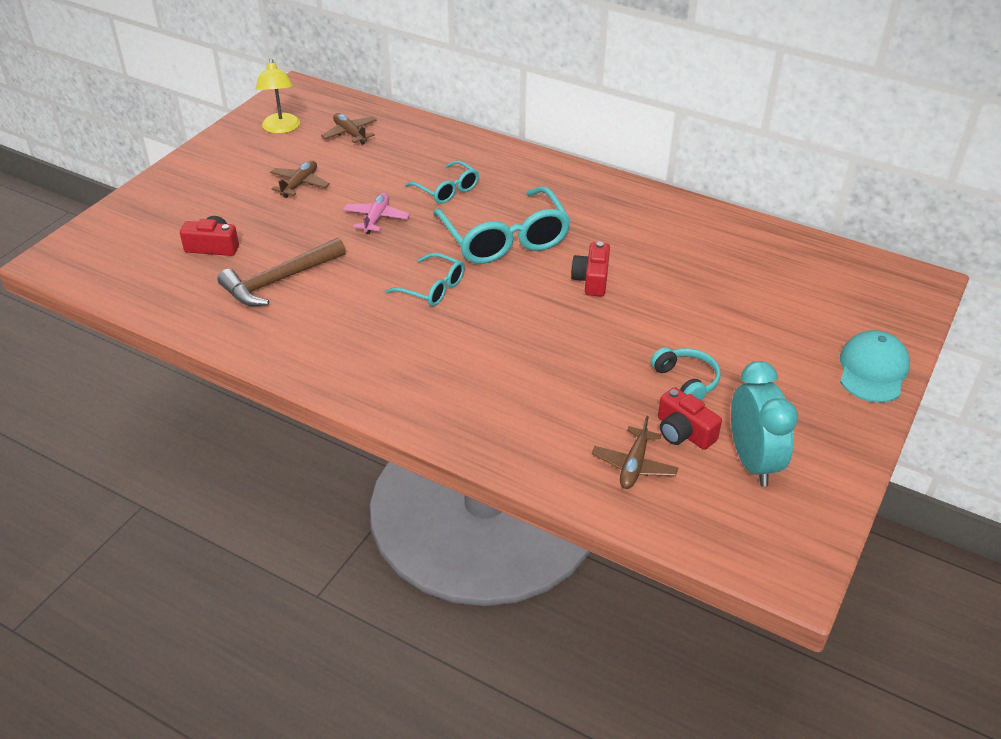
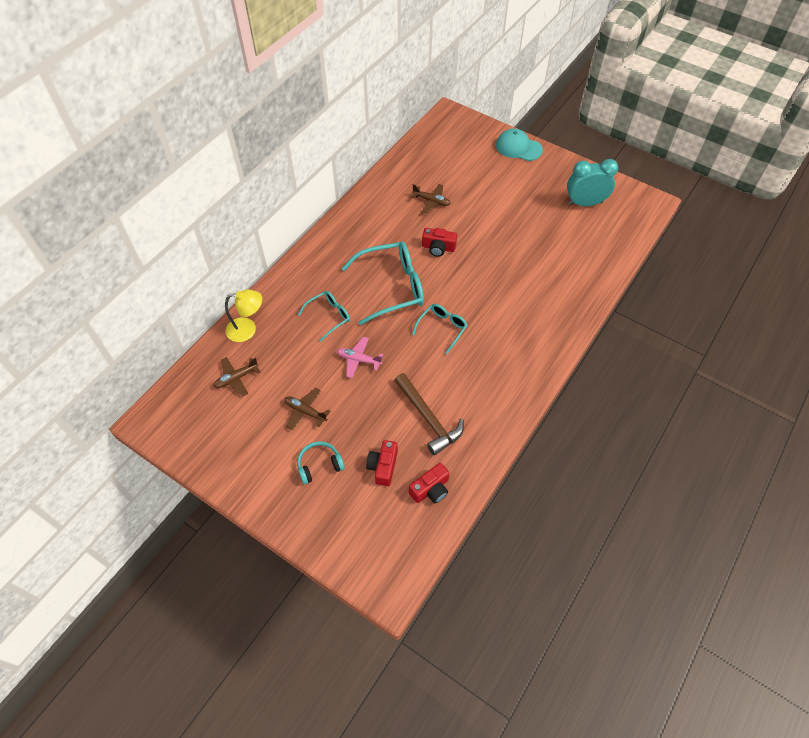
camera: 85 degrees left, 15 degrees up
yellow lamp [256,58,300,134] -> yellow lamp moved to [225,289,262,342]
brown plane [592,416,678,489] -> brown plane moved to [411,184,451,214]
turquoise headphones [651,347,721,400] -> turquoise headphones moved to [297,441,345,484]
red camera [658,387,722,450] -> red camera moved to [409,463,449,503]

